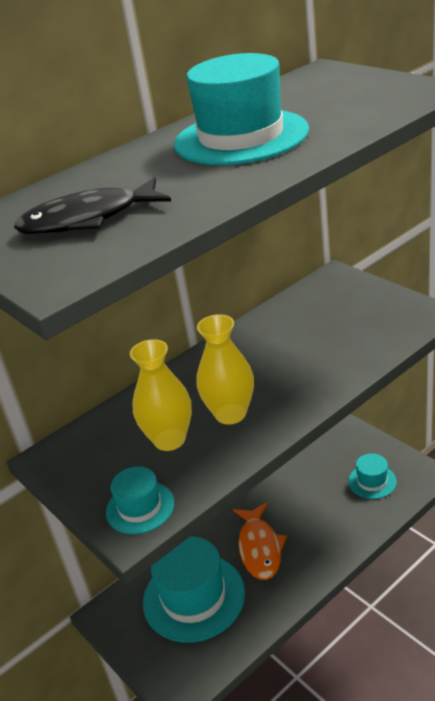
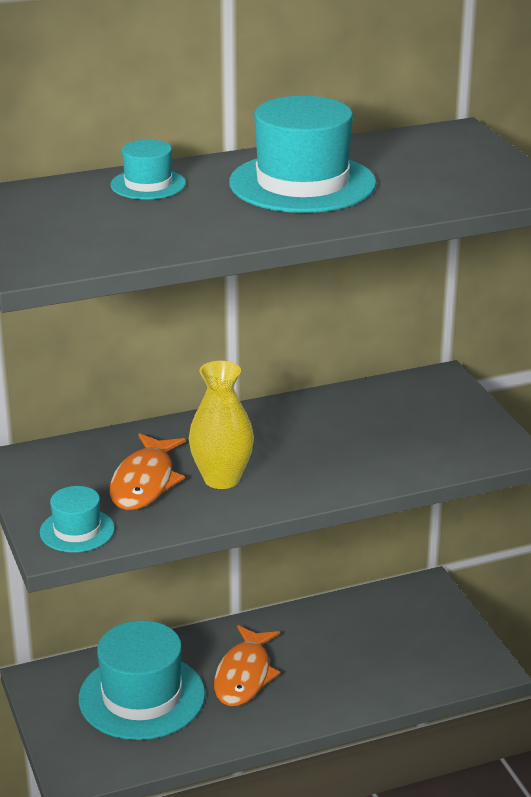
camera: 15 degrees right, 5 degrees down
black fish [14,177,171,234] -> none
yellow vase [130,339,192,451] -> orange fish [110,433,186,510]
turquoise hat [348,453,397,499] -> turquoise hat moved to [110,140,186,200]

